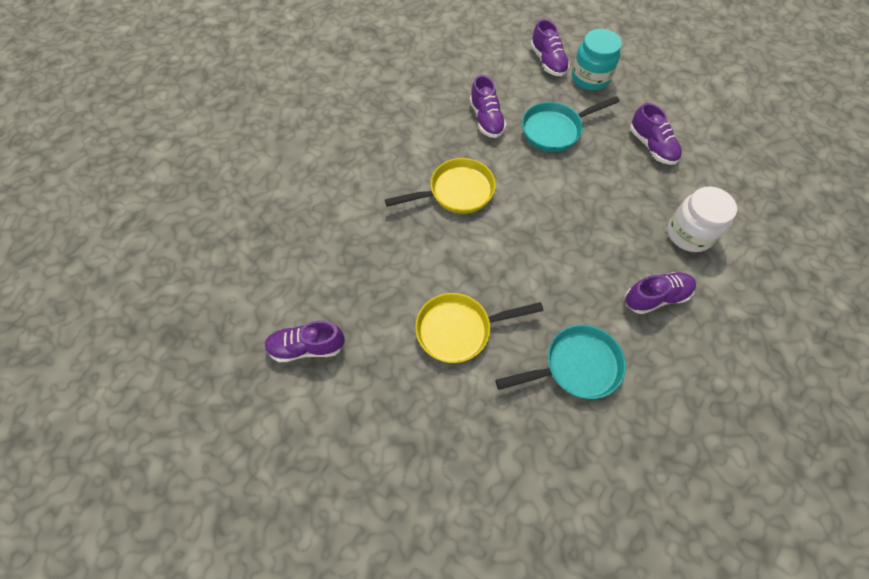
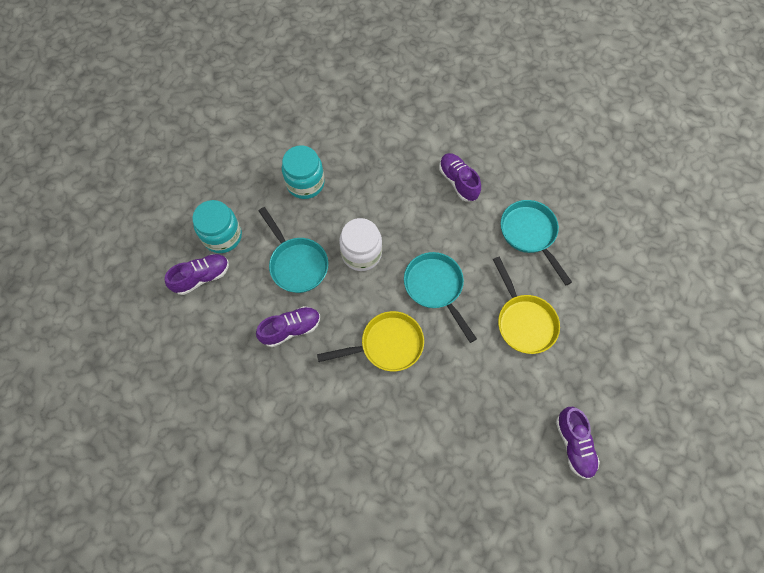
camera: 100 degrees left, 5 degrees up
yellow pan [385,158,496,214] -> yellow pan turned 105 degrees clockwise [317,311,424,371]
purple shoe [630,103,682,165] -> turquoise jar [282,145,325,199]
white jar [667,186,737,252] -> white jar moved to [339,218,382,271]
none -> turquoise pan [404,252,477,343]

